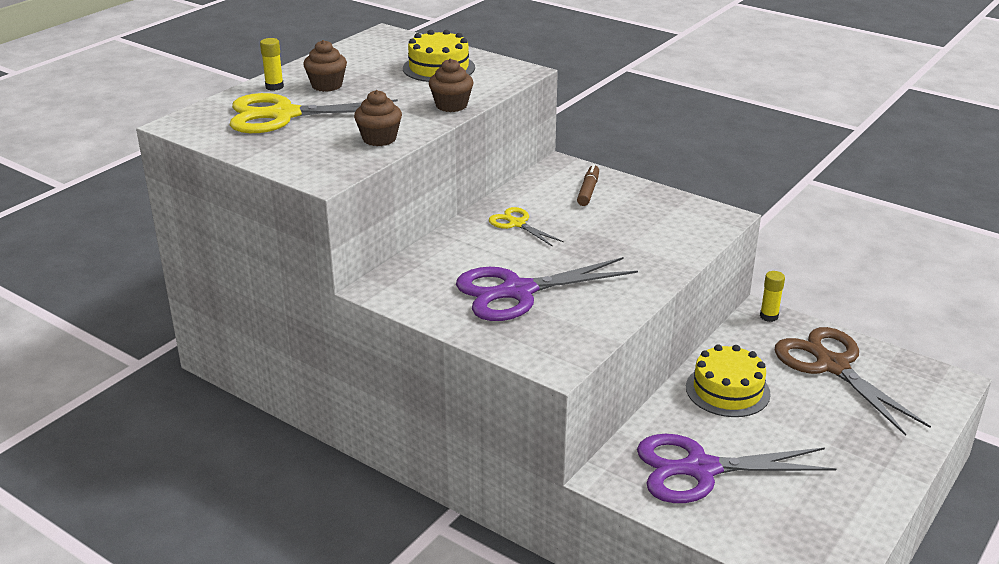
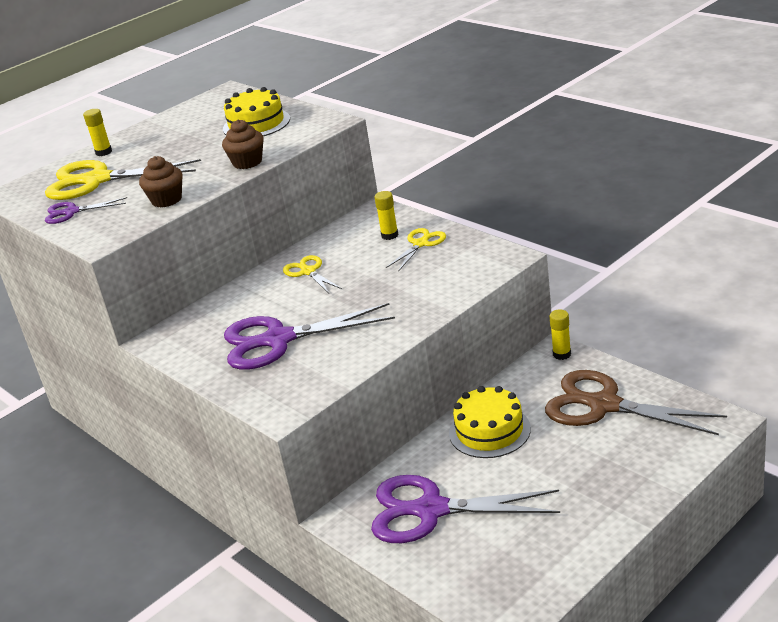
camera: 15 degrees right, 0 degrees up
brown cupcake [303,40,347,92] -> none
brown marker [577,164,599,206] -> yellow glue stick [374,191,398,240]
brown scissors [775,327,931,436] -> brown scissors turned 45 degrees counterclockwise [545,370,727,435]
none -> purple scissors [45,197,127,224]
none -> yellow scissors [386,228,446,272]

